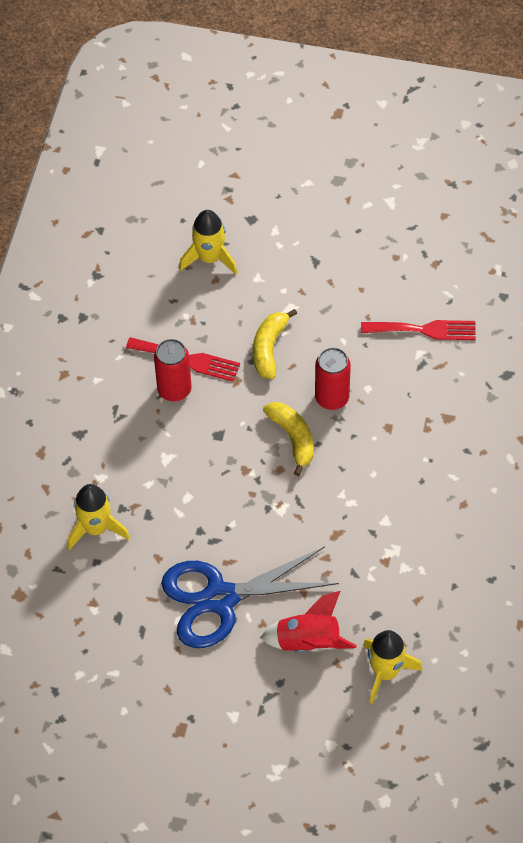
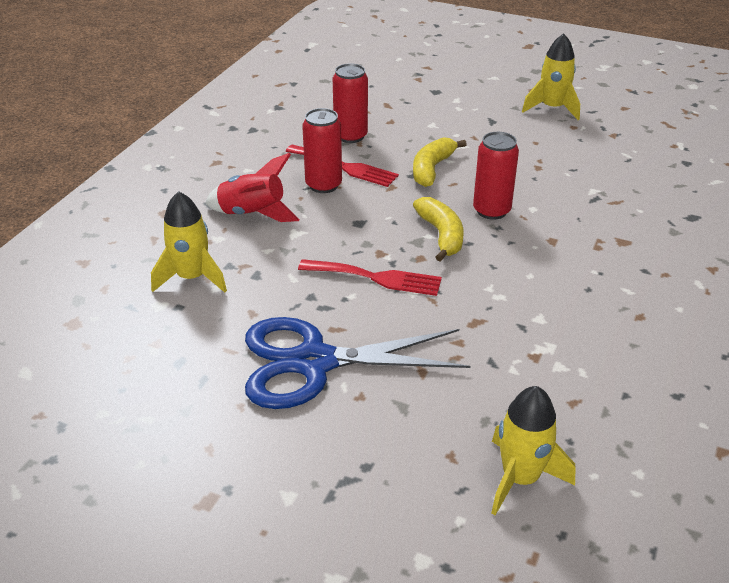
camera: 10 degrees right, 20 degrees down
yellow rocket [179,210,237,275] -> yellow rocket moved to [522,33,580,120]
red rocket [260,591,357,652] -> red rocket moved to [205,153,300,222]
red fork [361,320,476,340] -> red fork moved to [298,259,442,296]
none -> red can [333,63,368,143]

